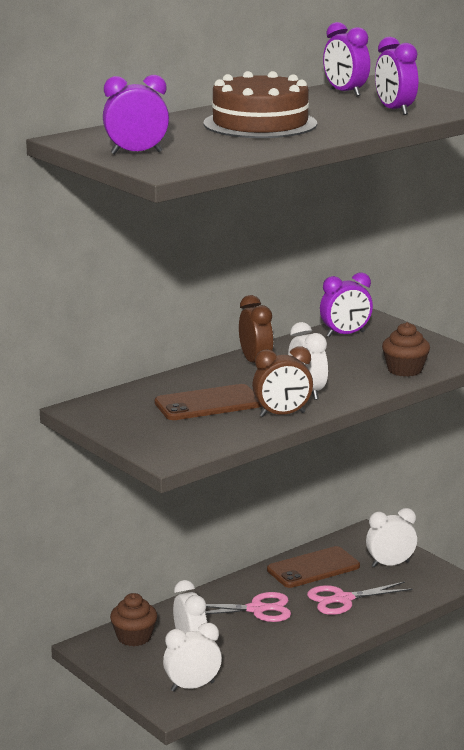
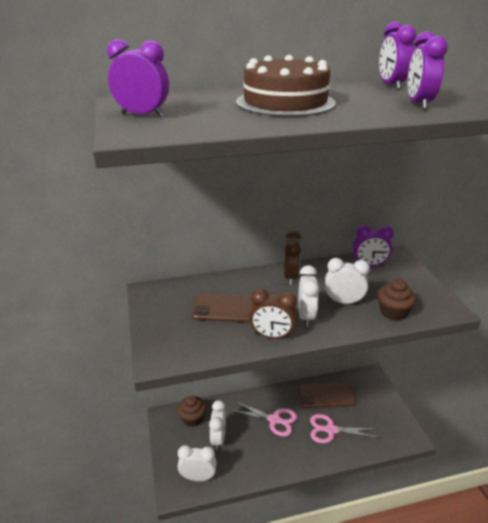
camera: 25 degrees right, 10 degrees up
white clock [366,508,417,568] -> white clock moved to [325,258,370,304]

